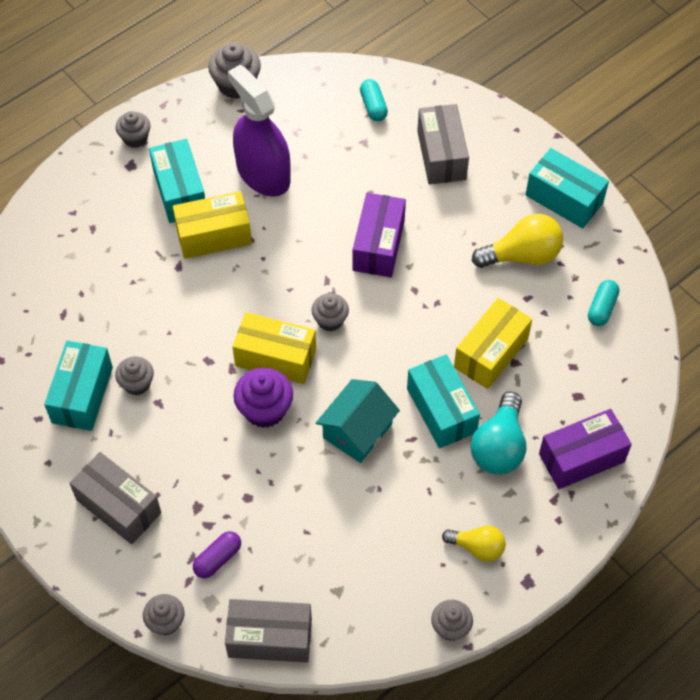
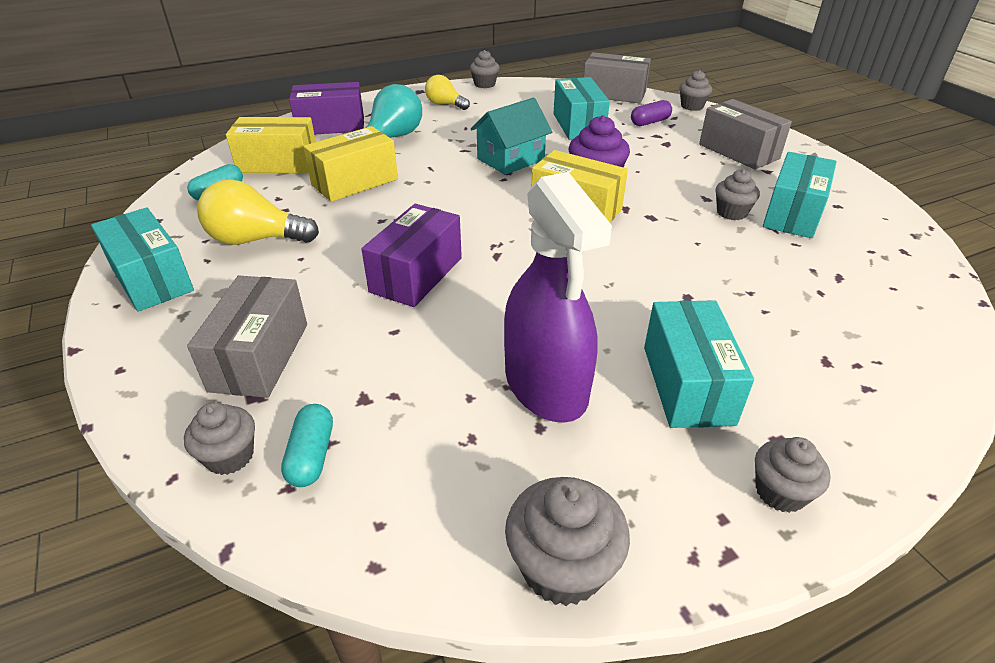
camera: 165 degrees left, 20 degrees down
yellow box [173,191,252,259] -> yellow box moved to [226,117,316,173]
grey cupcake [312,293,349,332] -> grey cupcake moved to [184,402,255,475]
turquoise box [407,354,480,448] -> turquoise box moved to [553,77,610,140]

